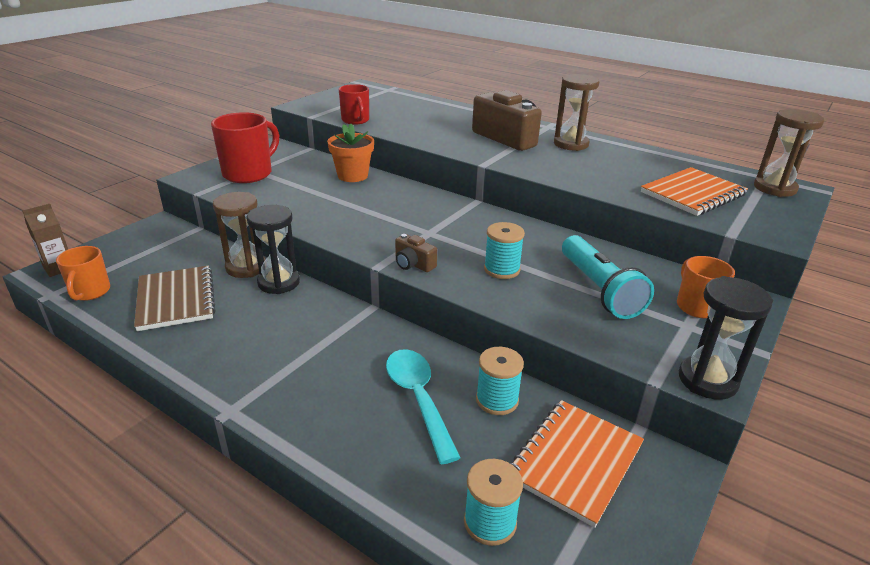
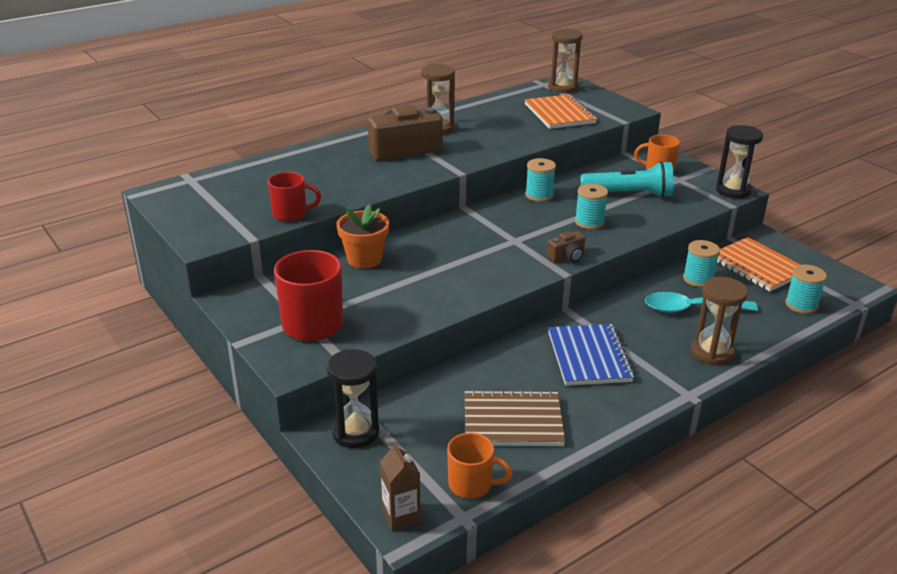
camera: 70 degrees left, 0 degrees up
brown hourglass [213,192,266,278] -> brown hourglass moved to [691,277,748,365]
black hourglass [247,205,300,294] -> black hourglass moved to [327,349,379,448]
none -> turquoise spool [525,158,556,202]
none -> blue notebook [548,324,634,386]

